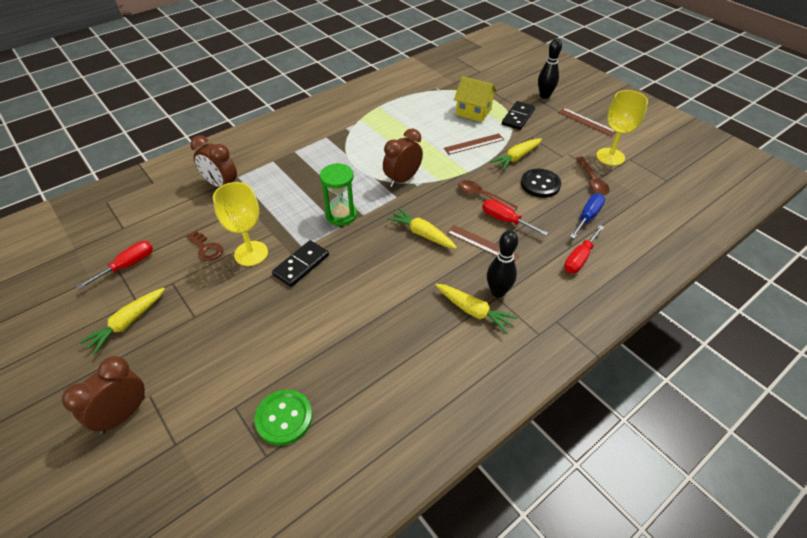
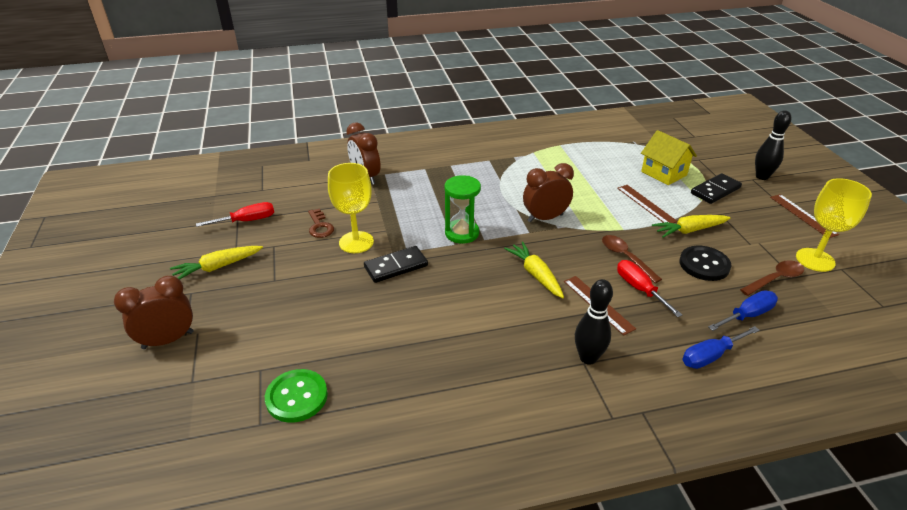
camera: 25 degrees right, 10 degrees down
yellow carrot [435,284,518,334] -> none
brown ruler [444,134,504,155] -> brown ruler turned 60 degrees clockwise [617,185,678,223]
red screwdriver [564,225,604,273] -> blue screwdriver [682,326,760,369]
brown spoon [576,157,610,195] -> brown spoon turned 135 degrees counterclockwise [740,260,804,296]

